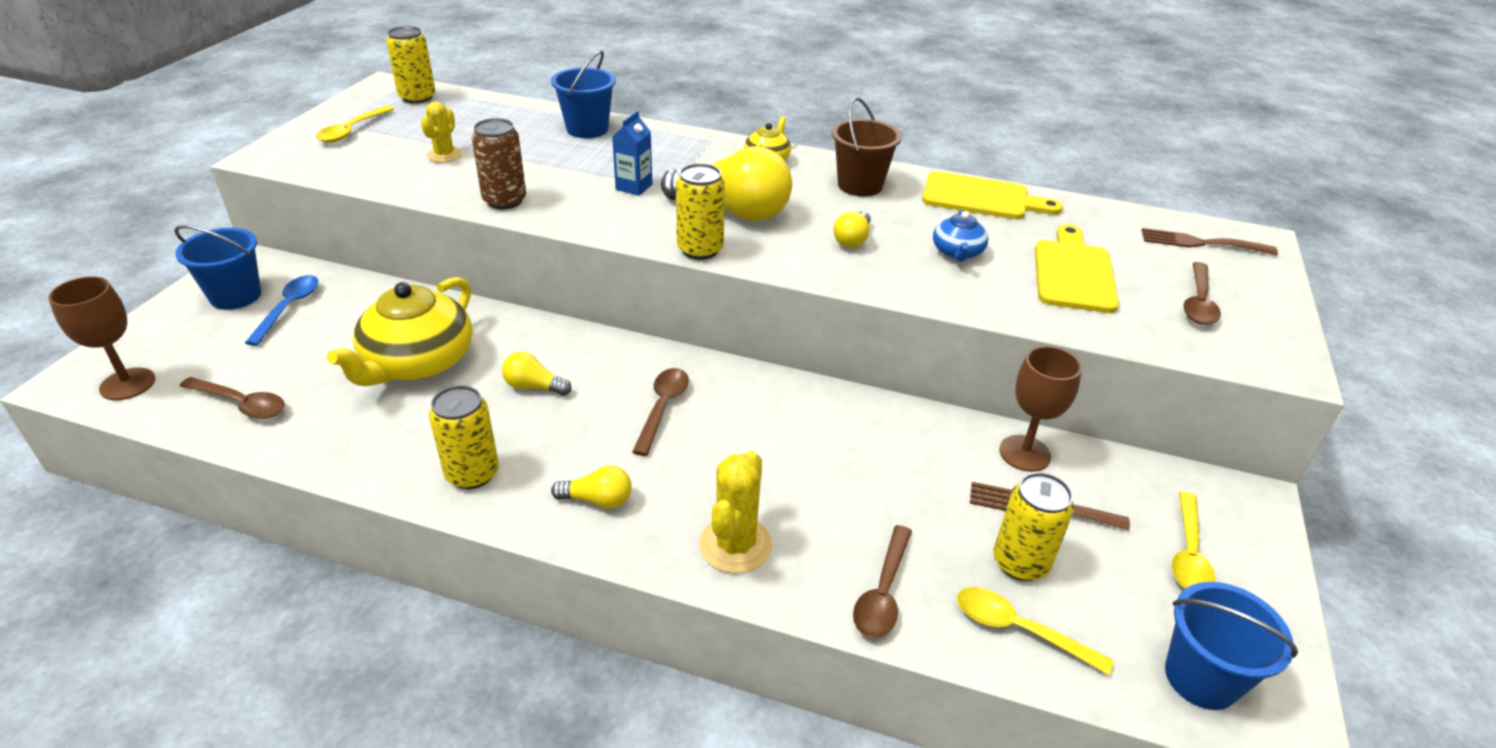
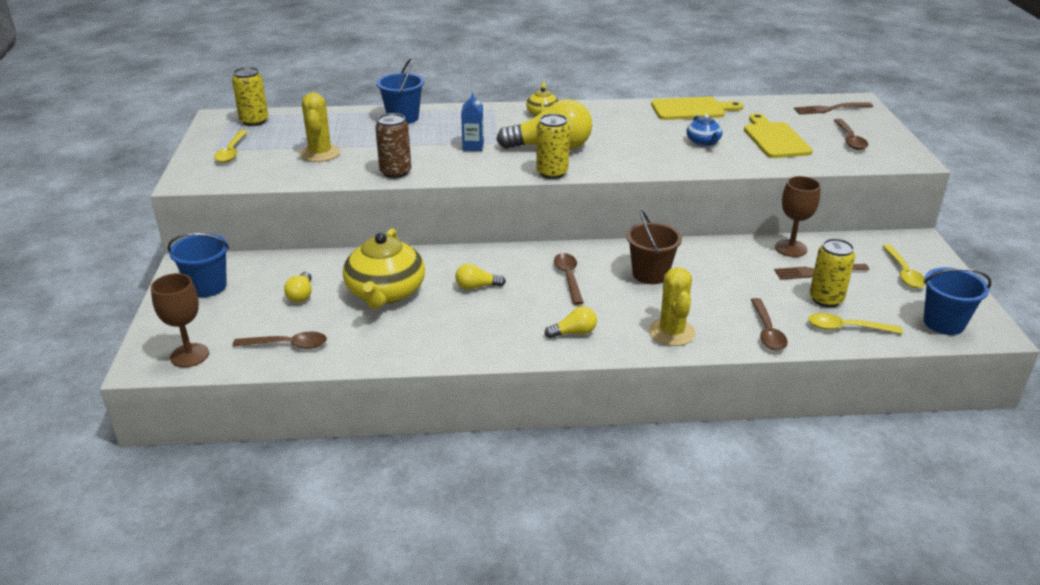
camera: 20 degrees left, 5 degrees down
blue spoon [245,275,319,346] -> none
yellow cactus [421,102,462,163] -> yellow cactus [300,92,340,162], size x1.53
yellow can [429,385,499,489] -> none
brown bucket [832,97,902,197] -> brown bucket moved to [626,210,682,284]
yellow light bulb [833,211,871,248] -> yellow light bulb moved to [284,272,312,303]

